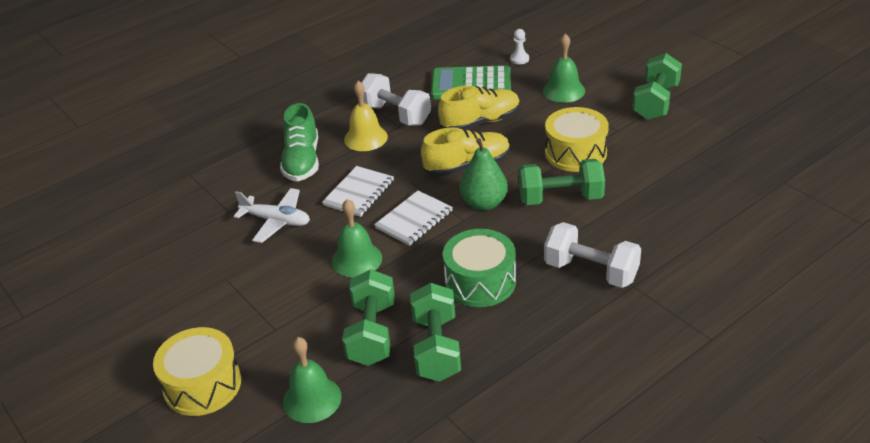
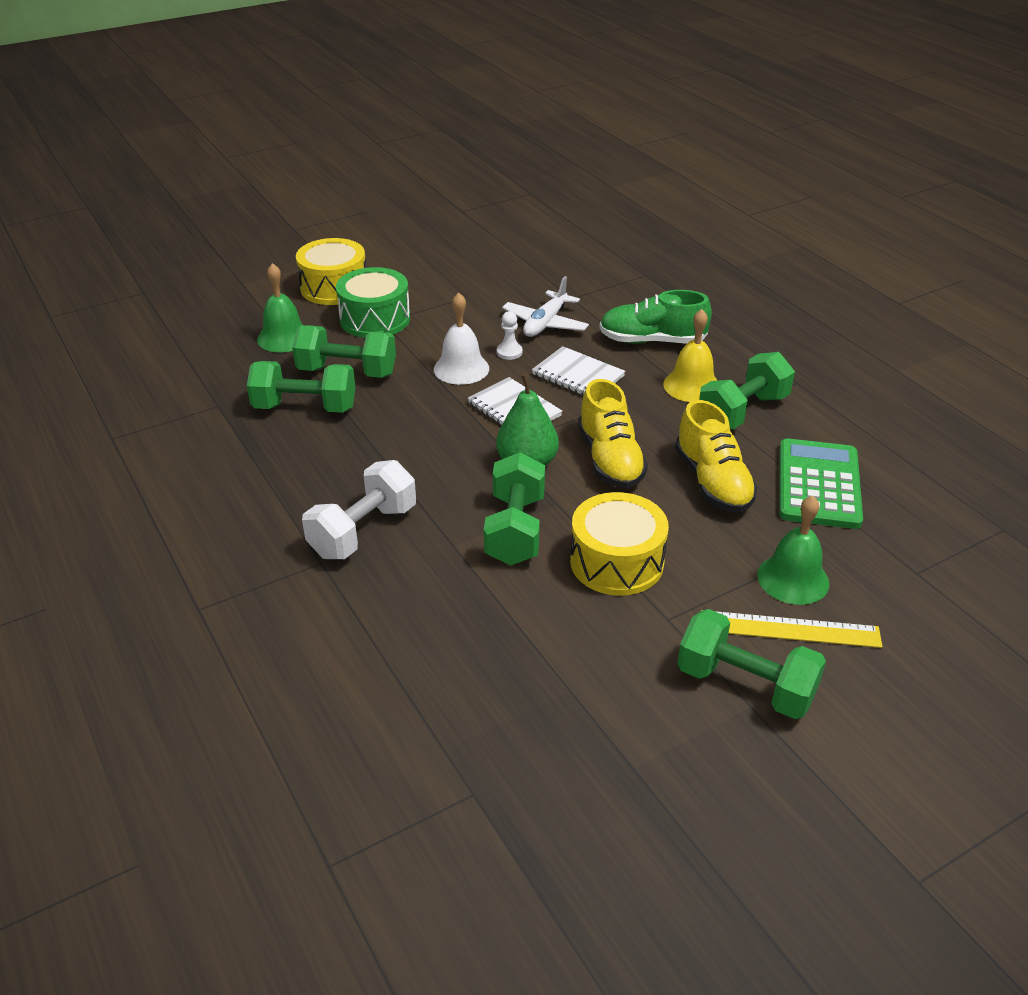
camera: 95 degrees right, 0 degrees up
green bell [332,199,382,277] -> white bell [434,293,489,385]
white dumbbell [361,73,431,126] -> green dumbbell [699,352,795,429]
green drum [443,229,516,307] -> green drum moved to [336,267,410,338]
white pawn [510,29,529,64] -> white pawn moved to [497,311,523,360]
none -> yellow ruler [701,610,882,648]

